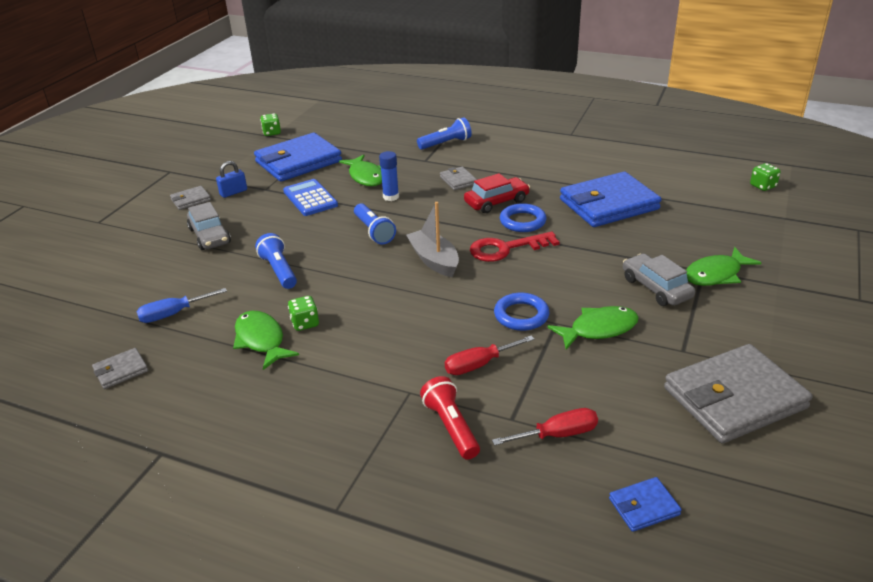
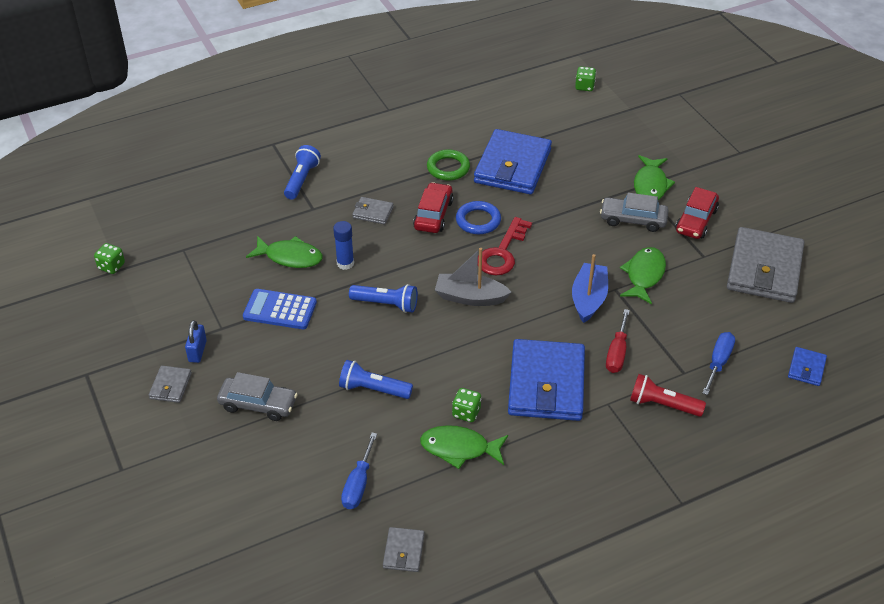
camera: 50 degrees left, 10 degrees up
blue wallet [254,133,342,182] -> blue wallet moved to [508,339,585,421]
red screwdriver [492,408,598,446] -> blue screwdriver [702,332,735,395]
blue ring [494,293,550,331] -> blue boat [572,254,608,323]
none -> green ring [427,149,470,181]
none -> red car [675,187,719,239]

